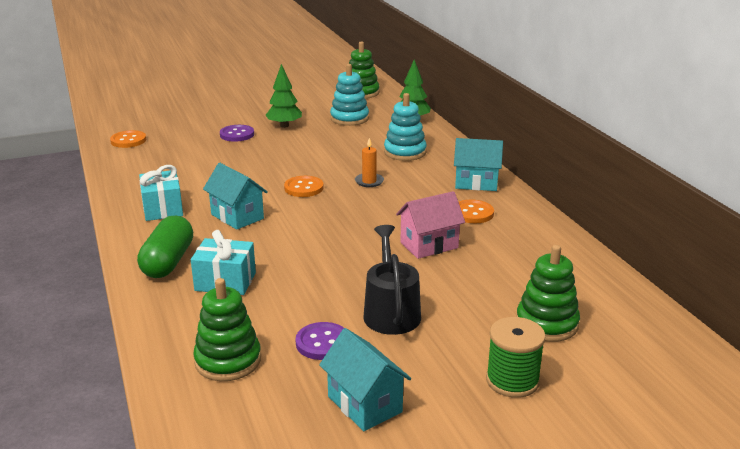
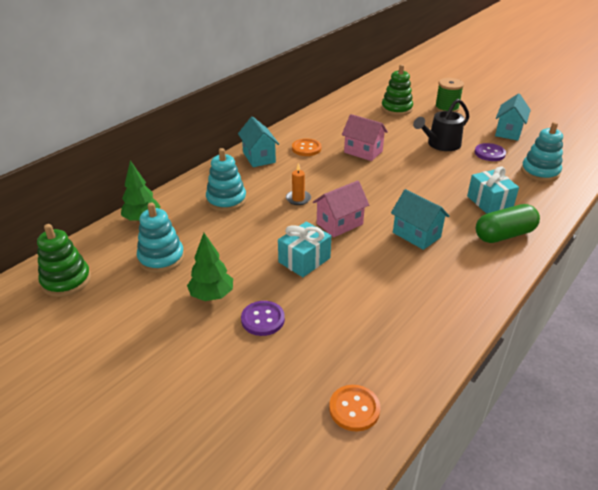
camera: 120 degrees left, 10 degrees up
turquoise gift [139,165,183,221] -> turquoise gift moved to [278,222,331,277]
green stacking toy [193,278,261,381] -> turquoise stacking toy [521,122,563,182]
turquoise house [203,163,268,230] -> turquoise house turned 60 degrees counterclockwise [391,189,449,250]
orange button [284,176,324,197] -> pink house [313,180,369,237]

